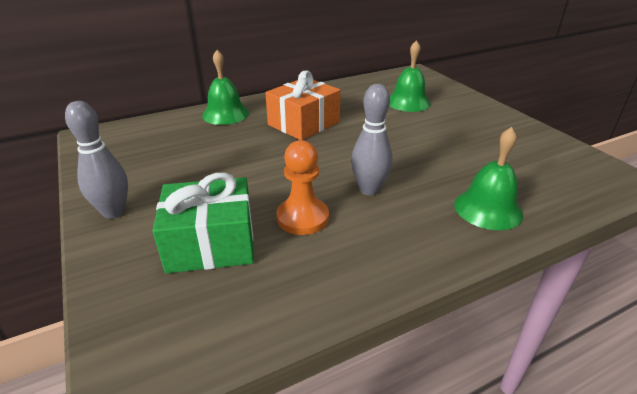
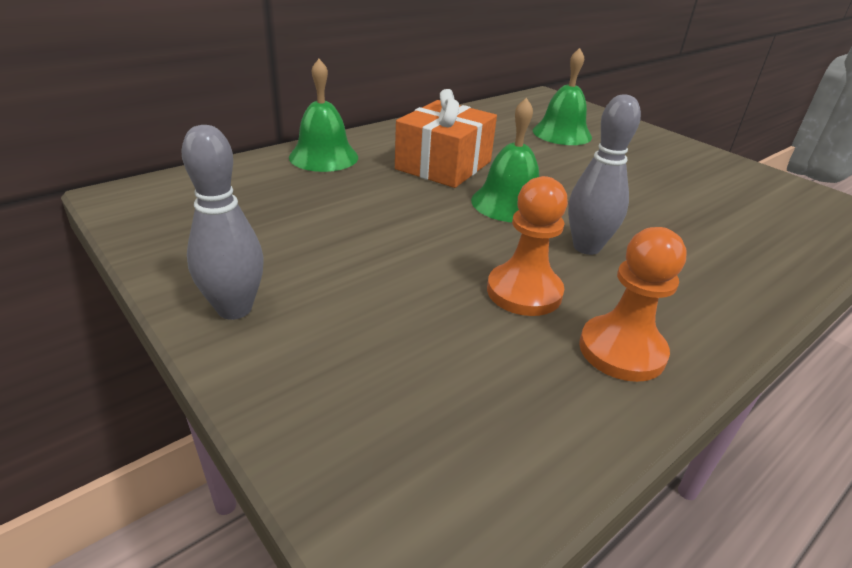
camera: 15 degrees left, 0 degrees up
green gift [152,172,254,274] -> none
green bell [454,127,523,230] -> green bell moved to [471,98,539,222]
none -> orange pawn [579,227,687,382]

